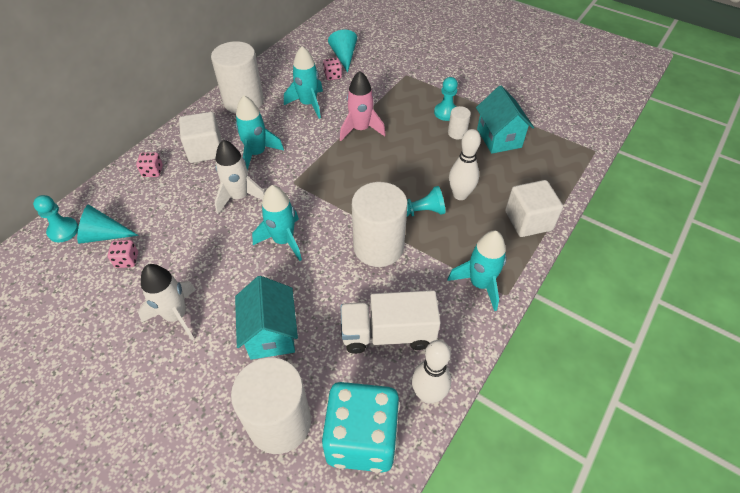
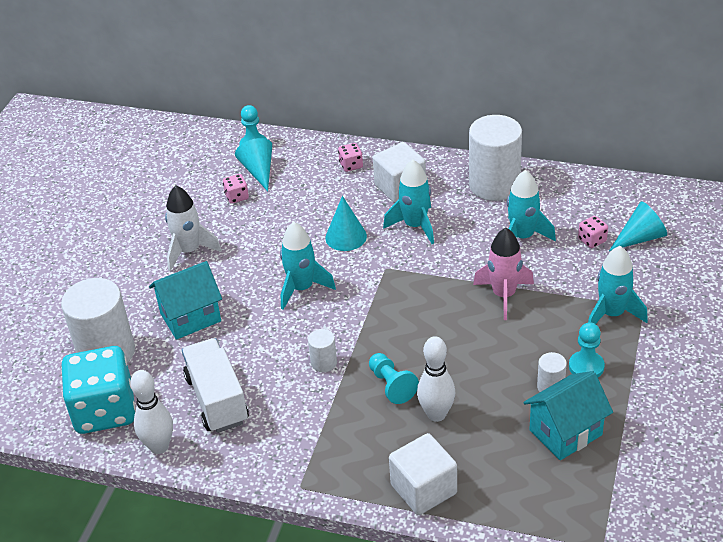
camera: 75 degrees right, 10 degrees down
white rocket [215,140,265,214] -> turquoise cone [325,196,367,251]
white cylinder [352,182,408,267] -> white cylinder [308,329,337,372], size x0.45
turquoise rocket [447,230,507,311] -> turquoise rocket moved to [588,246,648,324]

